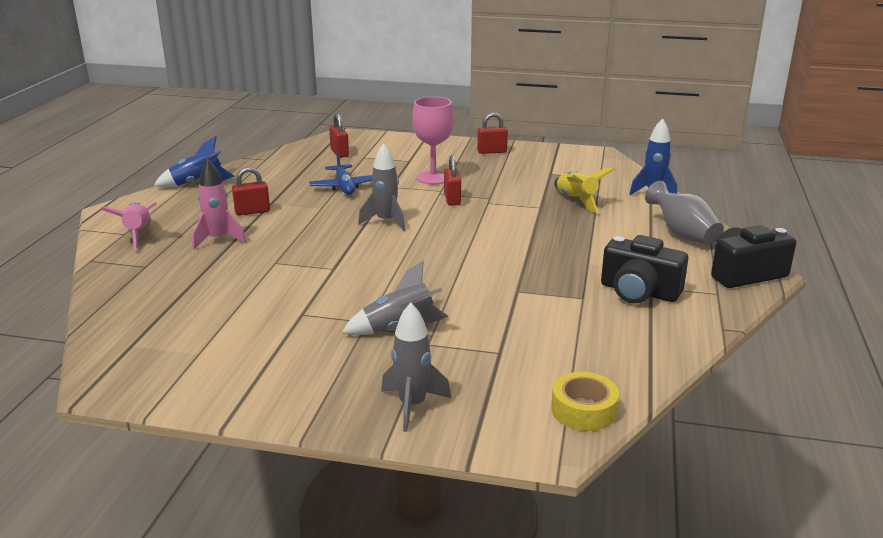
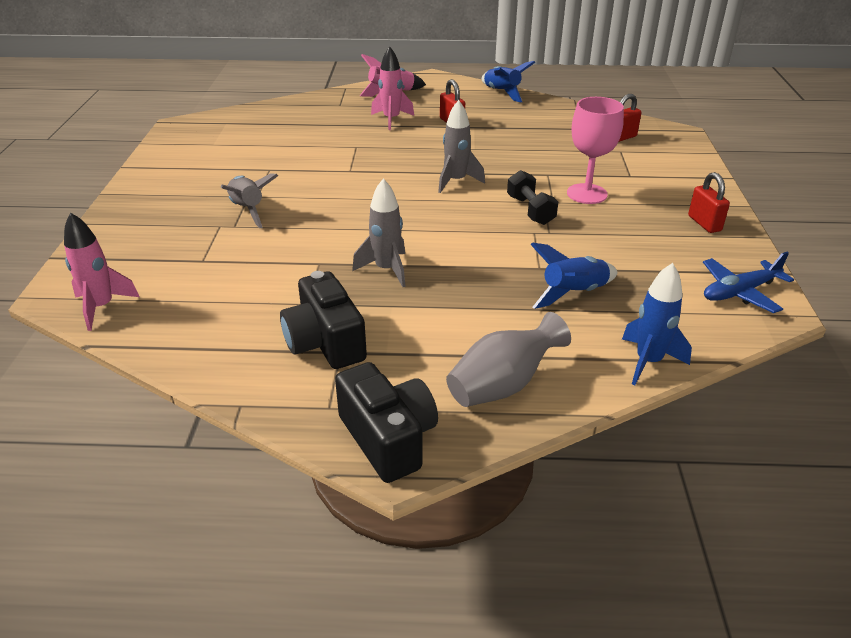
camera: 80 degrees right, 10 degrees up
blue plane [309,152,372,195] -> blue plane moved to [703,252,794,313]
grey rocket [381,303,451,432] -> grey rocket moved to [352,179,406,287]
red padlock [444,155,461,206] -> black dumbbell [507,170,558,225]
yellow tape [551,372,619,431] -> pink rocket [64,213,140,331]
yellow rocket [554,168,615,213] -> blue rocket [530,242,618,309]
black camera [601,235,688,303] -> black camera turned 45 degrees counterclockwise [280,271,367,369]

